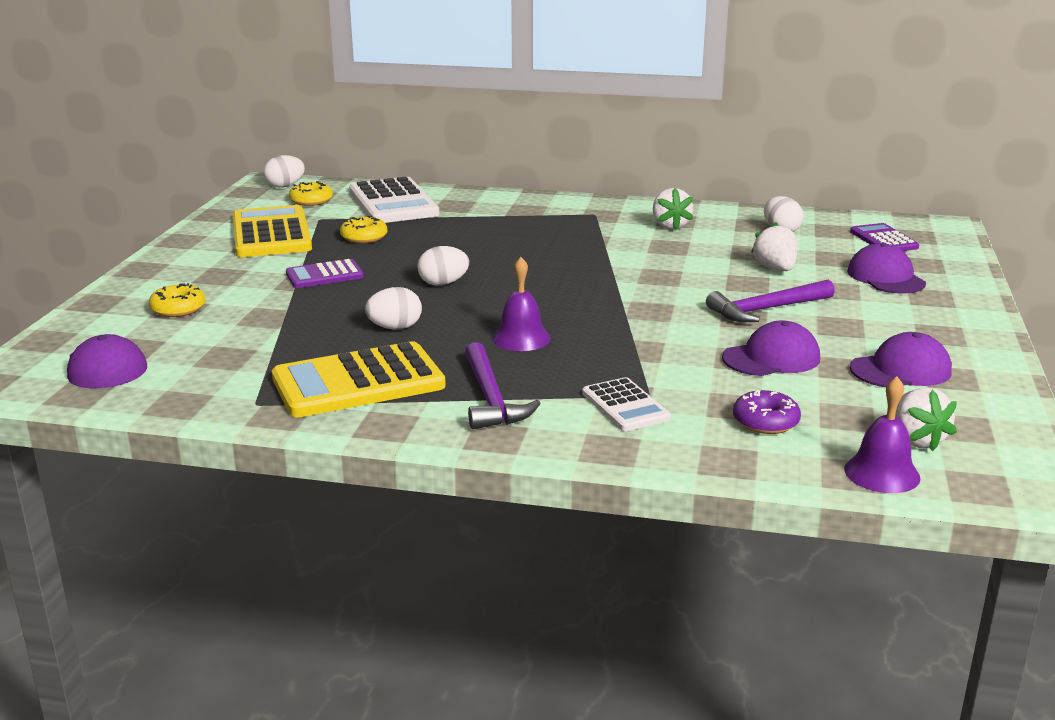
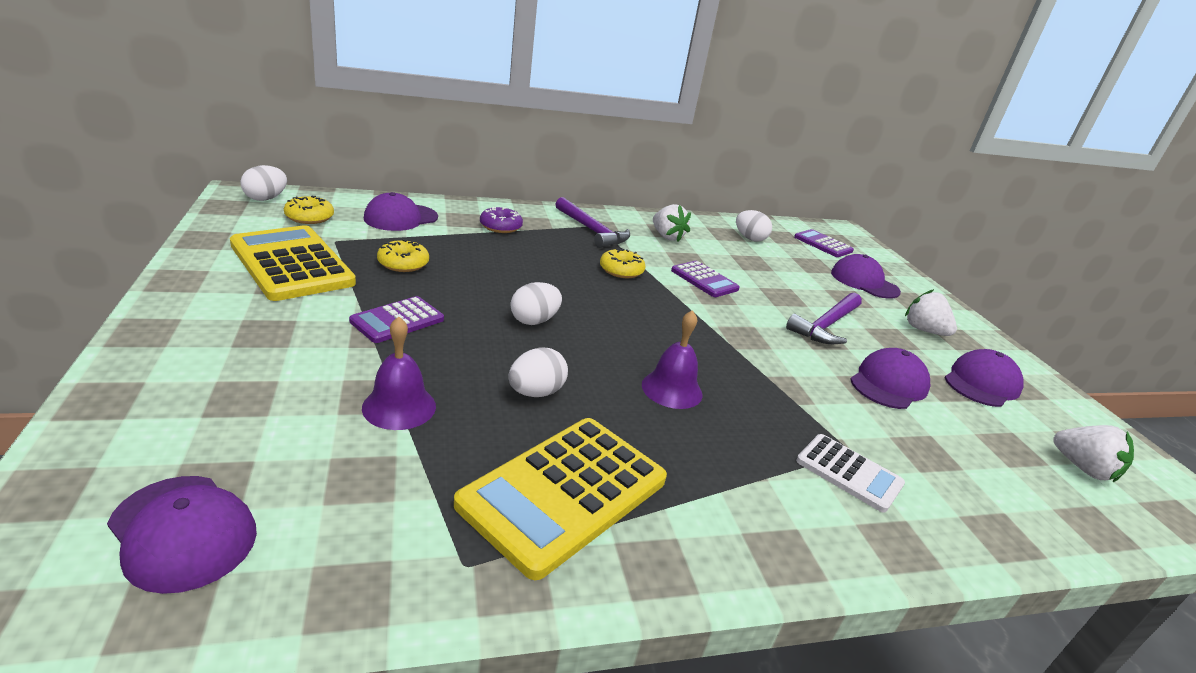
camera: 30 degrees left, 5 degrees up
yellow donut [149,283,205,317] -> yellow donut moved to [600,248,646,278]
white calculator [349,177,440,223] -> purple cap [364,192,438,231]
purple hammer [465,342,541,429] -> purple hammer moved to [555,197,630,248]
purple donut [733,390,801,434] -> purple donut moved to [480,207,523,233]
white strawberry [751,222,798,271] -> white strawberry moved to [905,289,957,336]
purple bell [844,376,920,493] -> purple bell moved to [362,316,436,430]
none -> purple calculator [671,261,740,297]

